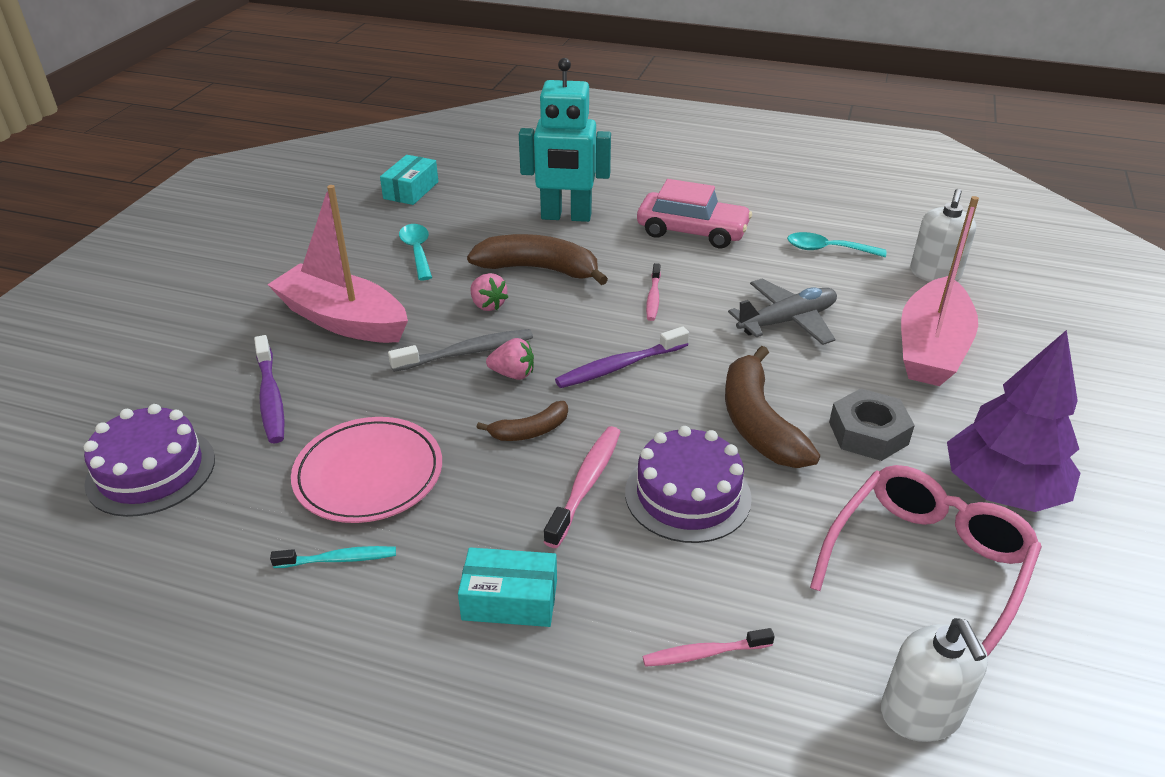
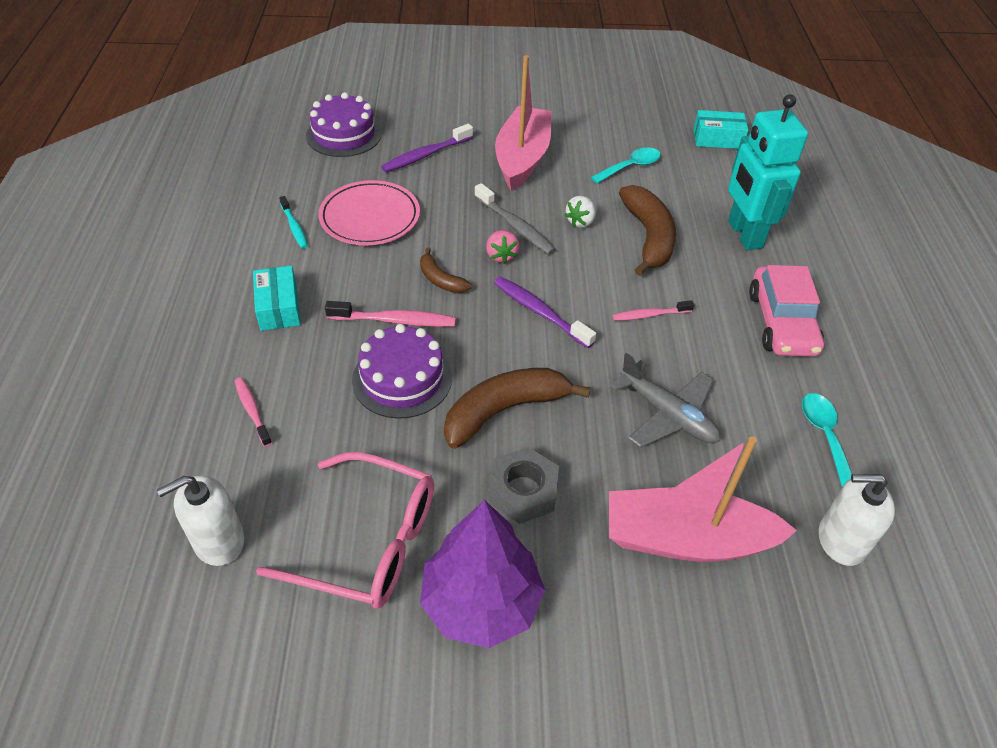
camera: 70 degrees right, 10 degrees up
pink strawberry [471,273,508,311] -> white strawberry [565,196,597,228]

